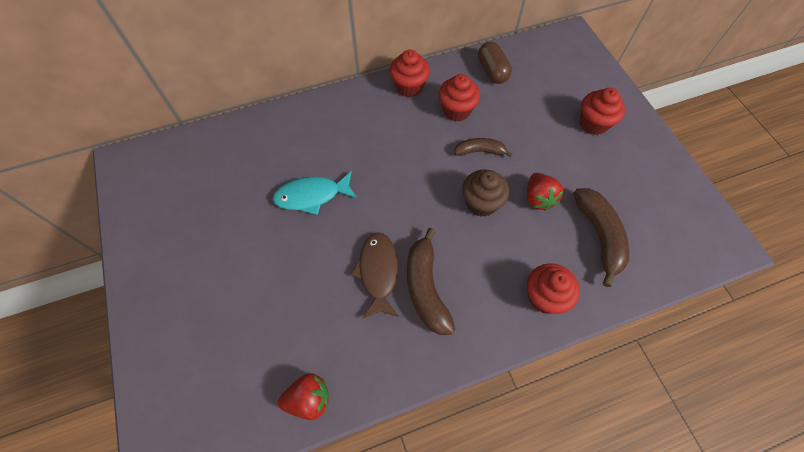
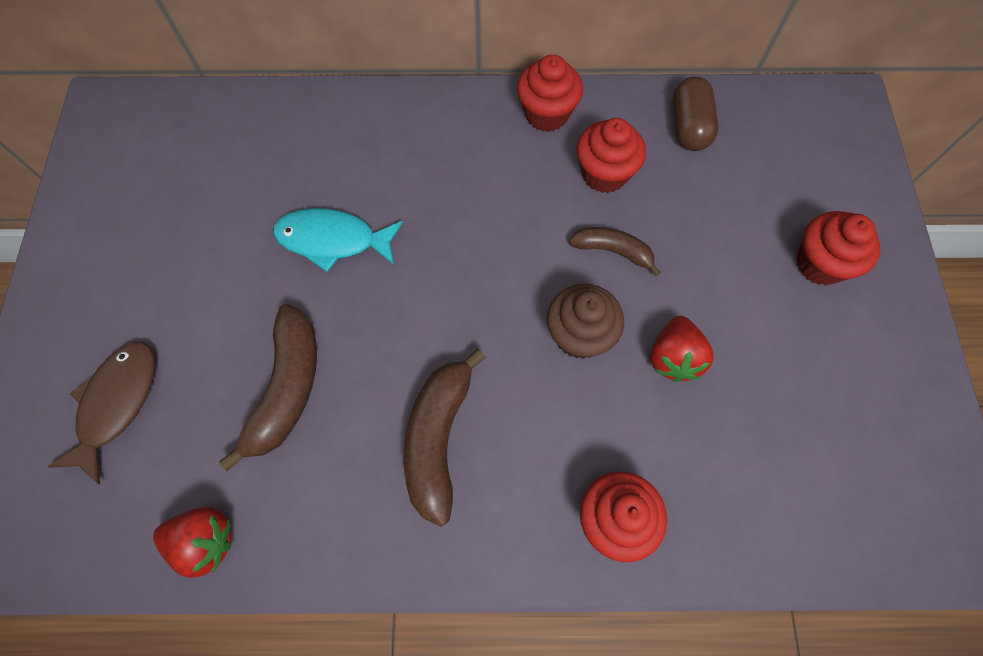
camera: 20 degrees right, 5 degrees up
brown fish [351,232,399,319] -> brown fish moved to [48,342,155,484]
brown banana [573,188,629,287] -> brown banana moved to [219,304,317,471]

